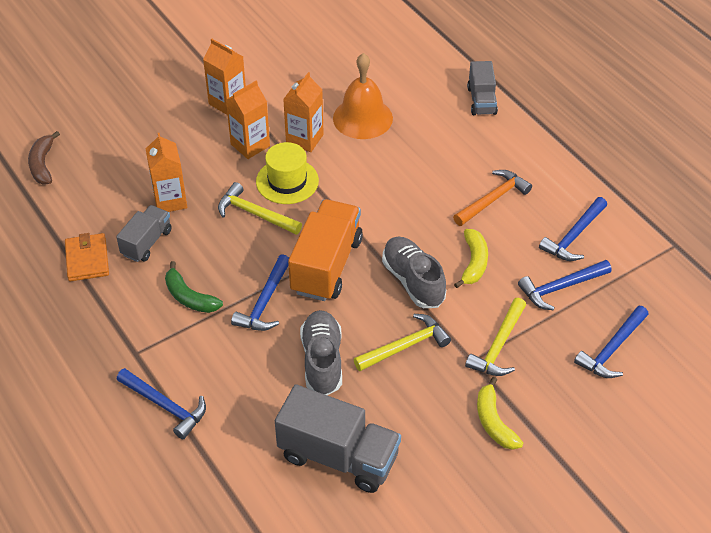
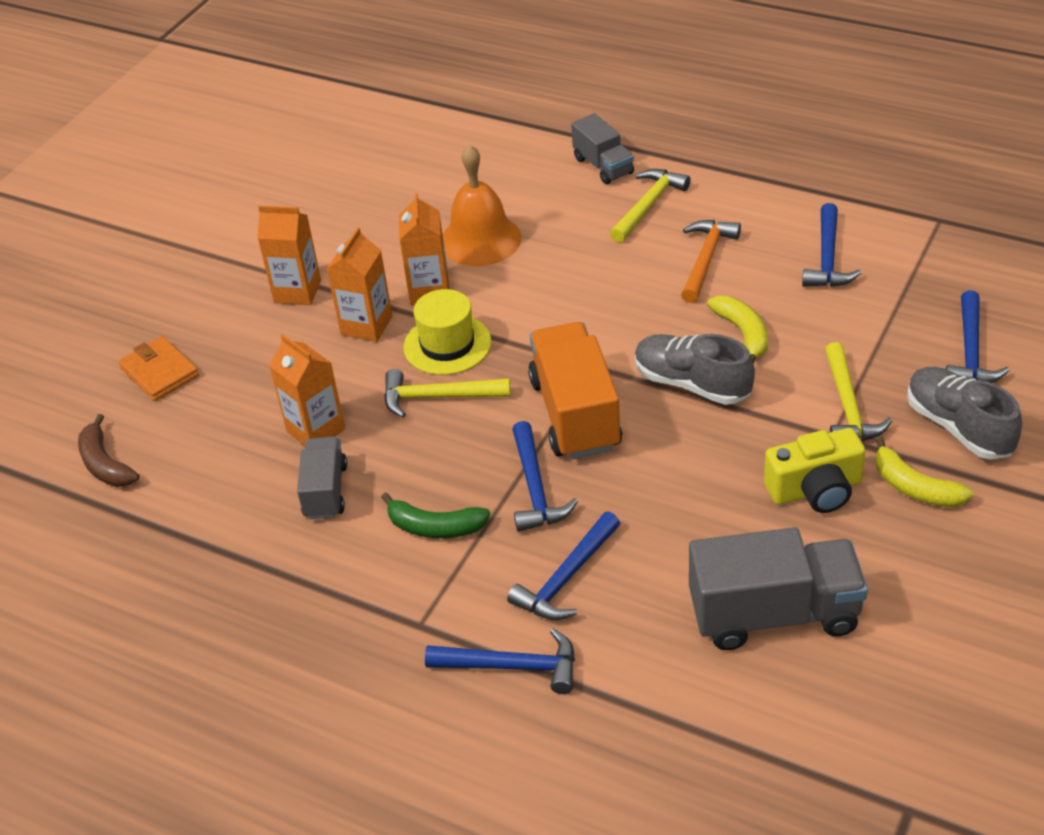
camera: 25 degrees left, 5 degrees down
orange wallet [65,233,109,281] -> orange wallet moved to [119,336,199,401]
grey shoe [300,310,342,395] -> grey shoe moved to [907,367,1022,460]
yellow hammer [353,314,451,371] -> yellow hammer moved to [610,169,691,243]
blue hammer [518,260,612,310] -> blue hammer moved to [507,511,620,620]
none -> yellow camera [764,428,865,513]

